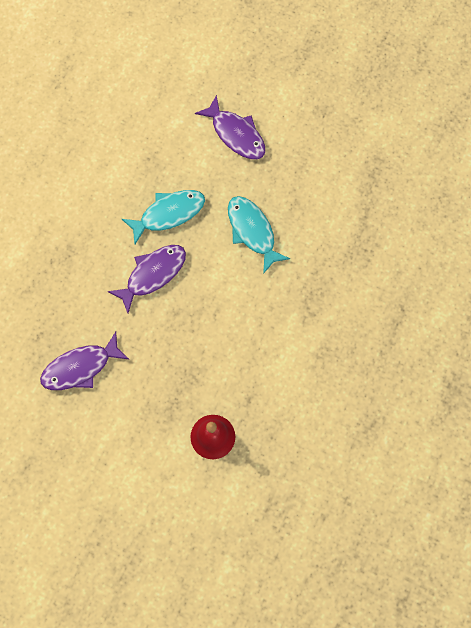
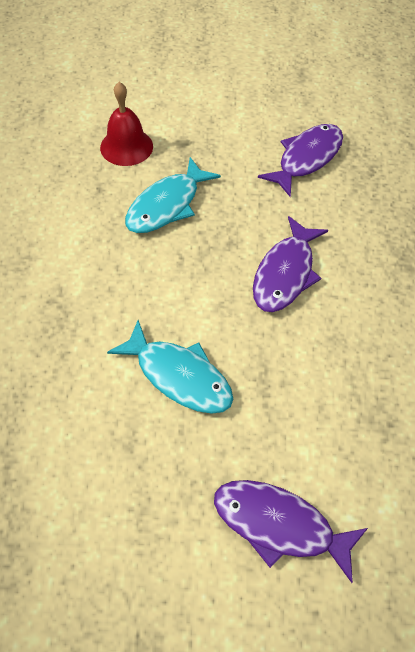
camera: 155 degrees right, 15 degrees down
turquoise fish [122,190,205,244] -> turquoise fish moved to [125,157,221,233]

